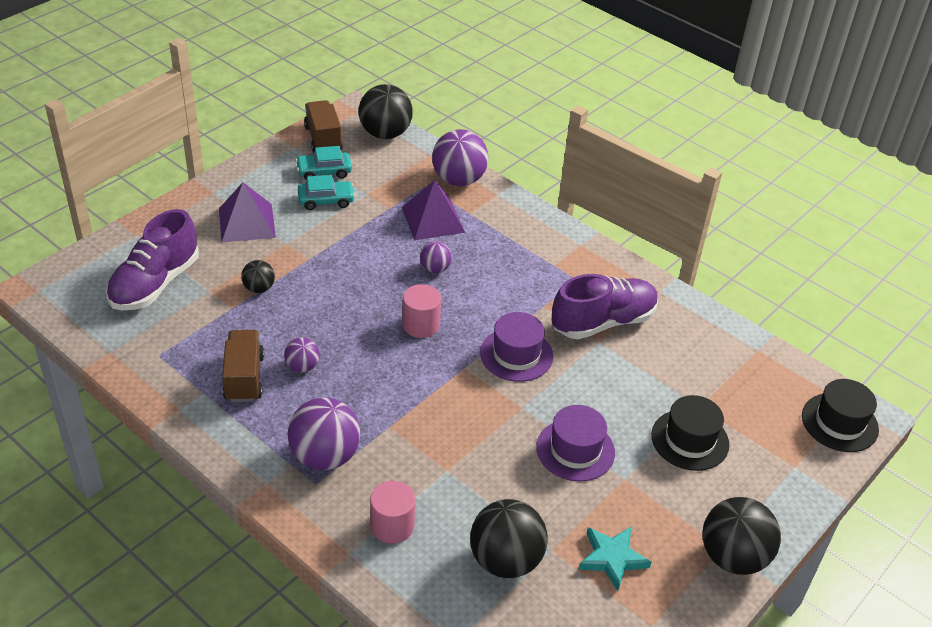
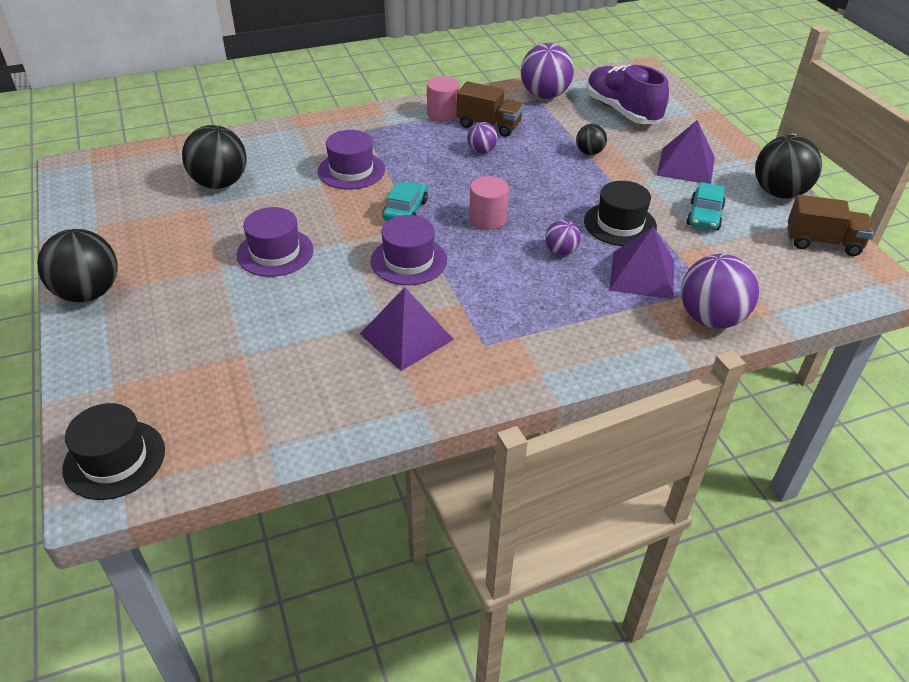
camera: 120 degrees right, 0 degrees up
purple ball [287,397,361,470] -> purple ball moved to [521,43,574,99]
turquoise car [296,146,352,180] -> turquoise car moved to [382,181,428,221]
black ball [359,84,413,139] -> black ball moved to [755,135,822,198]
pink cylinder [370,481,415,544] -> pink cylinder moved to [427,76,459,122]
purple shoe [552,274,658,339] -> purple pyramid [360,287,454,371]
turquoise star [578,527,651,591] -> none
black hat [651,395,729,471] -> black hat moved to [584,181,657,246]
none -> purple hat [318,130,385,190]

